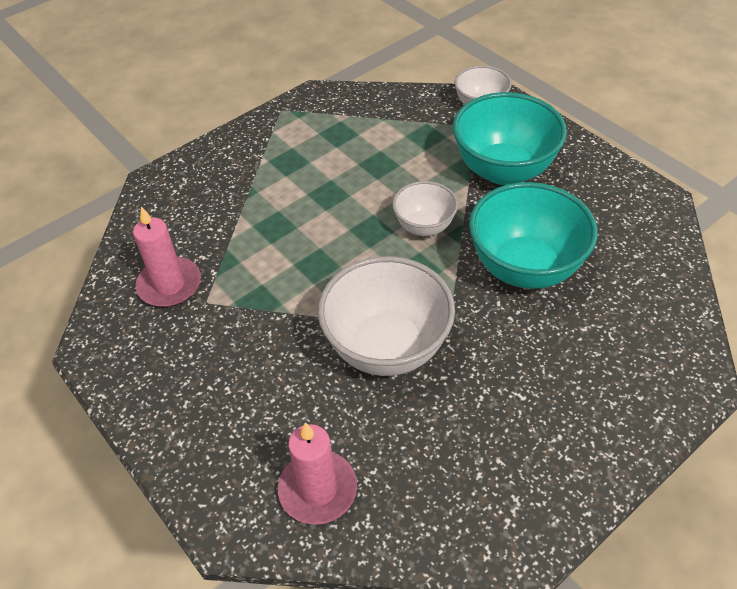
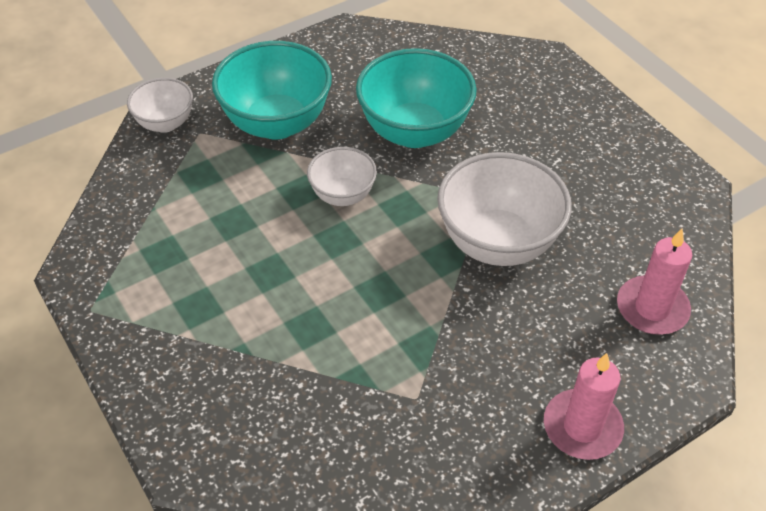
camera: 85 degrees left, 0 degrees up
pink candle [133,206,201,307] -> pink candle moved to [544,353,624,460]

